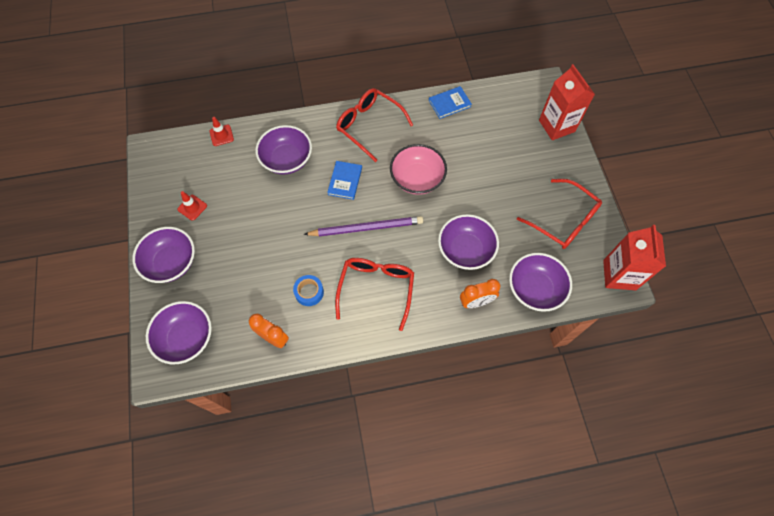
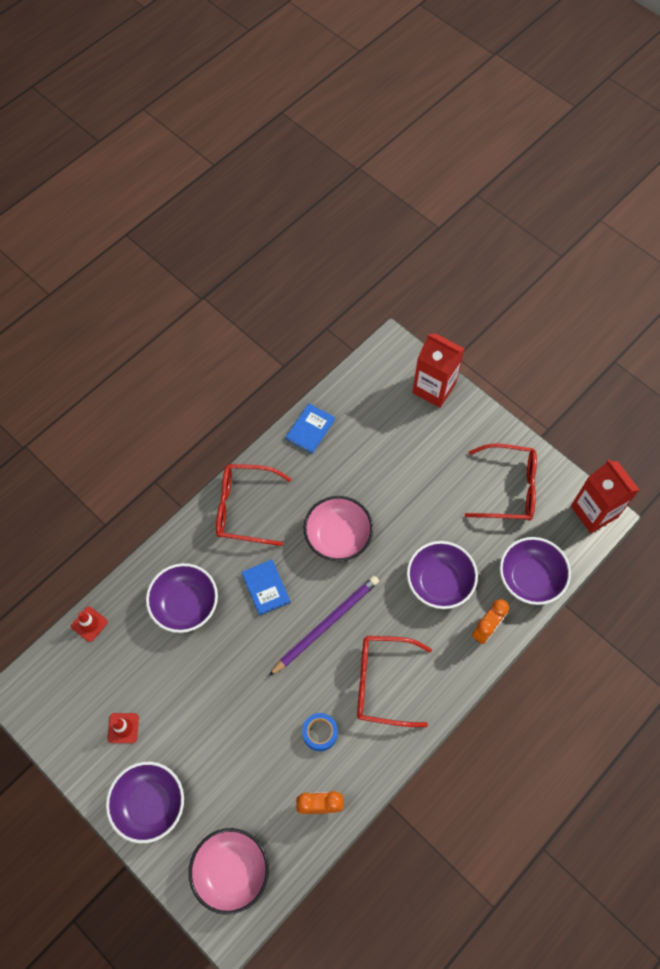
camera: 35 degrees left, 0 degrees up
purple bowl [146,301,212,364] -> pink bowl [189,828,269,915]
red glasses [335,258,414,331] -> red glasses turned 60 degrees counterclockwise [357,636,432,727]

